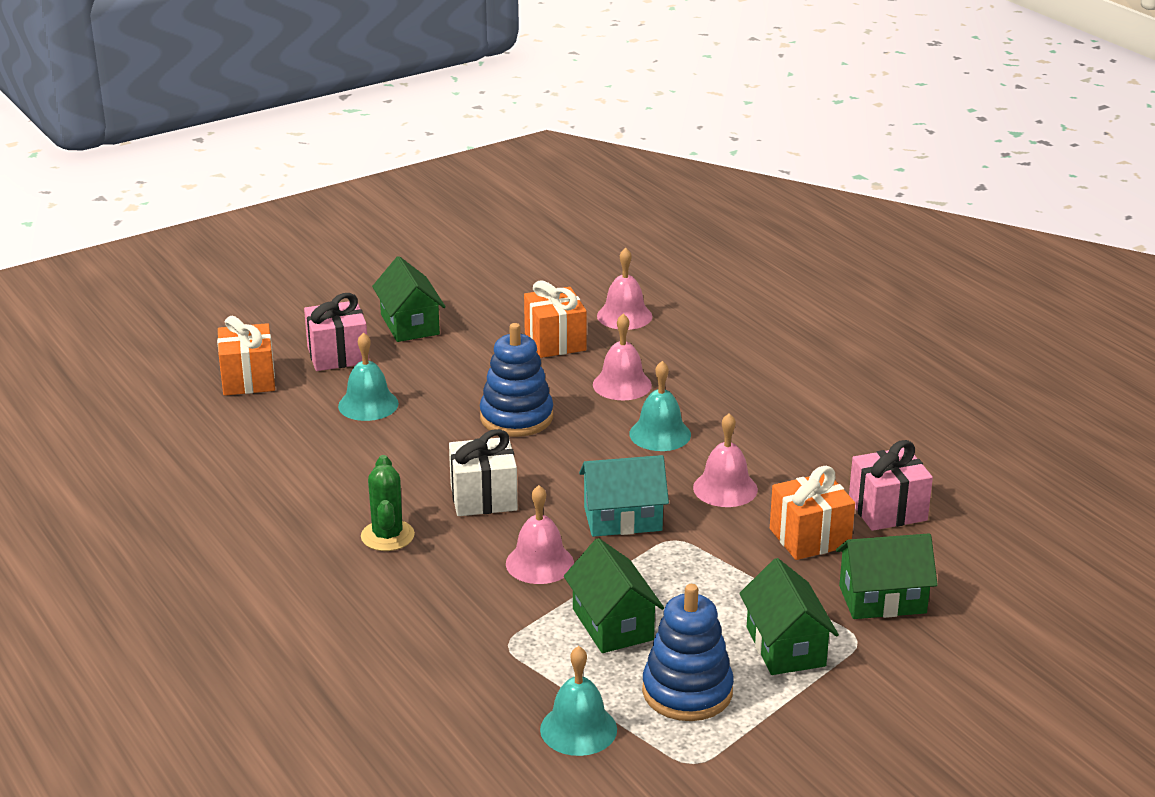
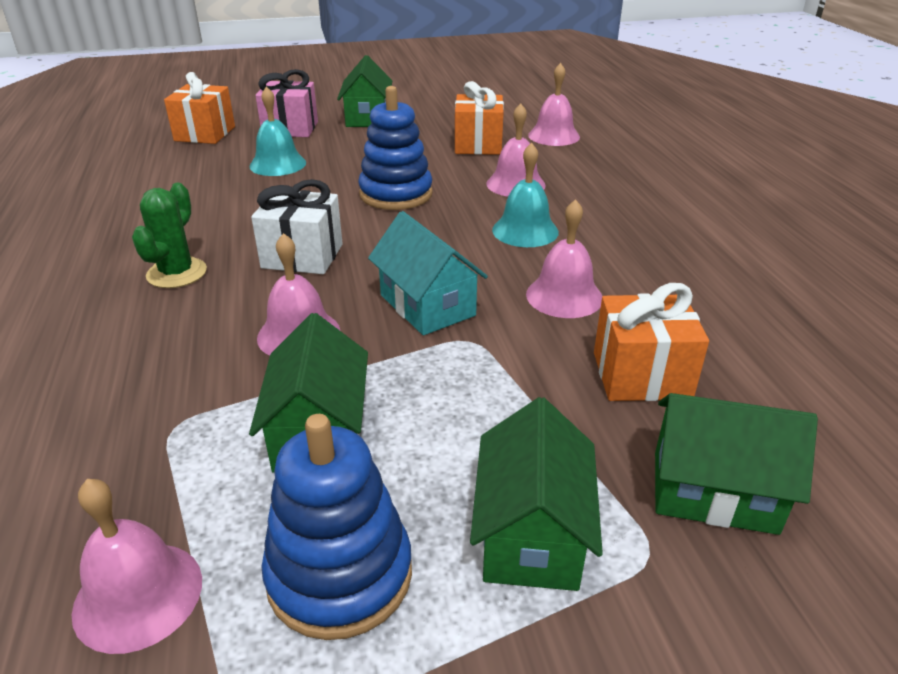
camera: 20 degrees right, 5 degrees up
turquoise bell [540,646,617,756] -> pink bell [72,479,202,654]
turquoise house [579,455,669,537] -> turquoise house turned 45 degrees clockwise [368,211,488,335]
pink gift [849,440,933,531] -> none

